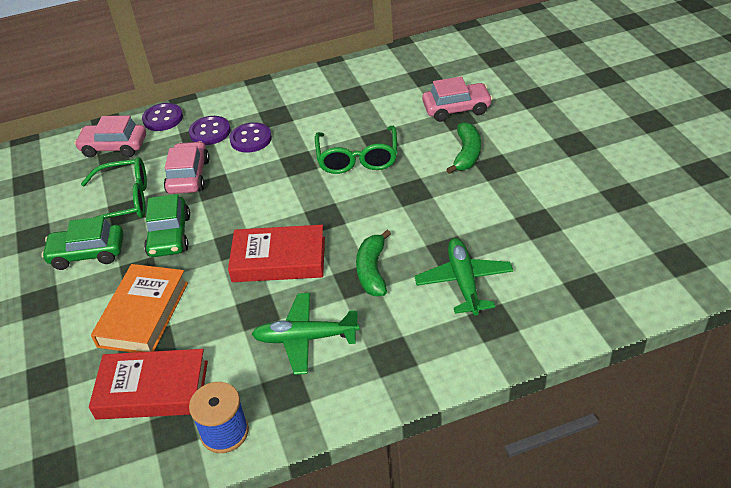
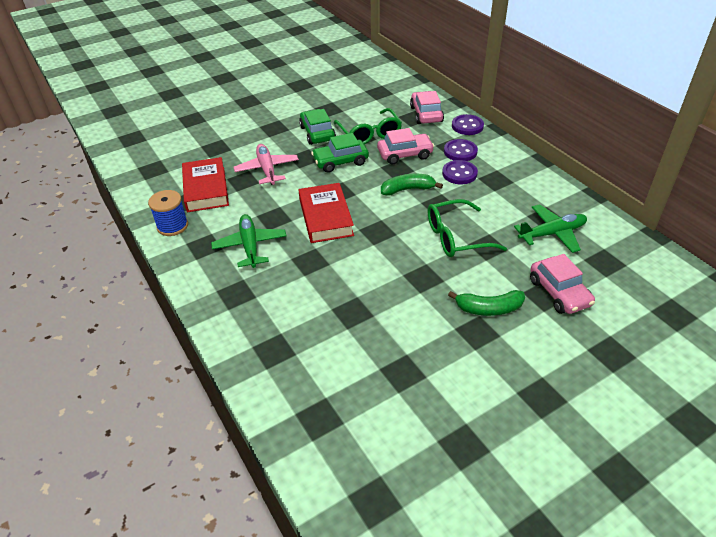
camera: 75 degrees right, 0 degrees up
orange book [91,264,188,353] -> pink plane [233,144,299,185]
green banana [356,230,391,296] -> green banana moved to [381,174,443,196]
green plane [414,238,513,316] -> green plane moved to [514,204,587,253]

